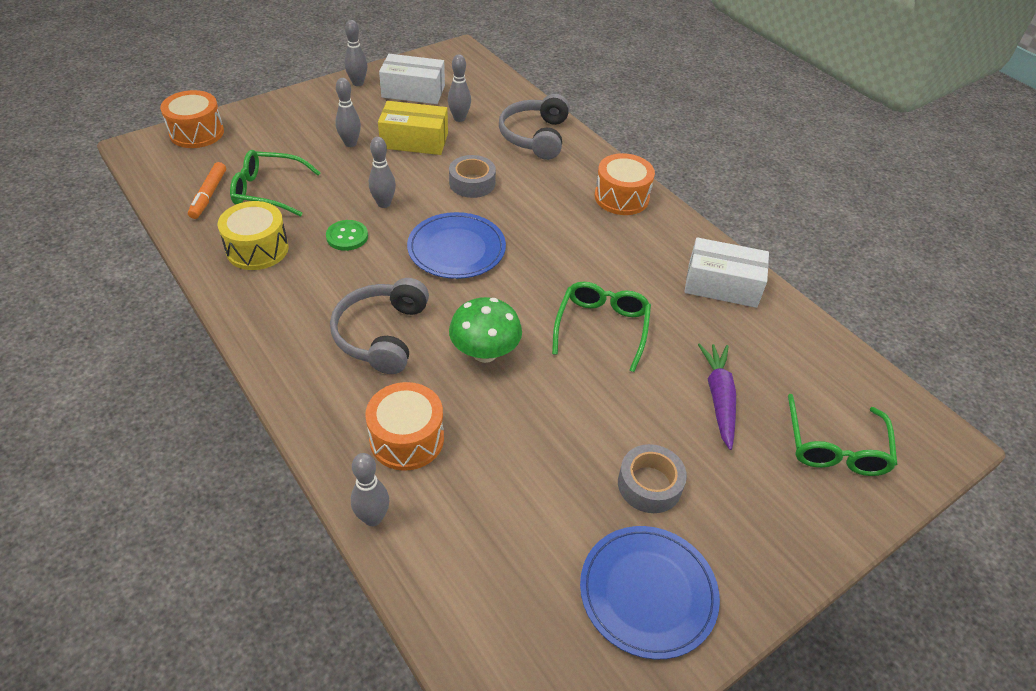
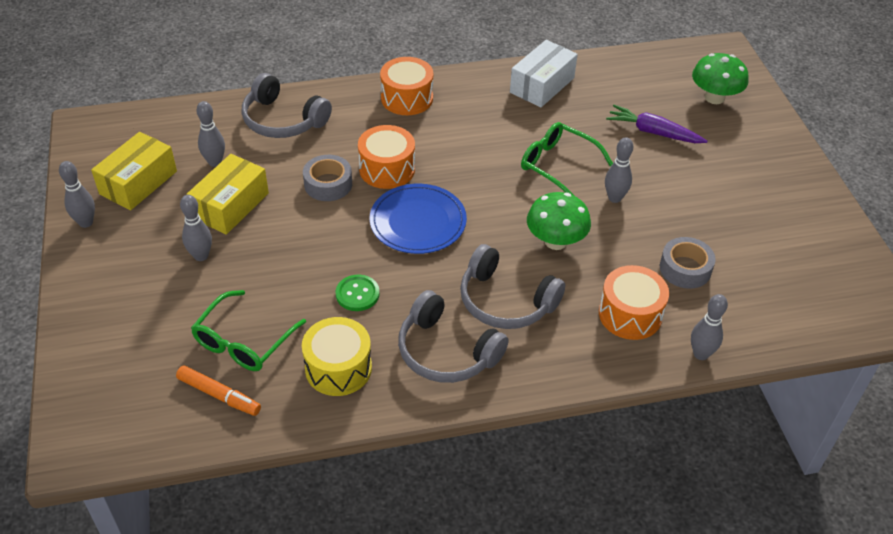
camera: 65 degrees left, 0 degrees up
orange drum [160,90,224,148] -> orange drum moved to [358,125,415,189]
grey bowling pin [369,137,396,208] -> grey bowling pin moved to [605,137,633,203]
white box [379,54,445,104] -> yellow box [91,132,177,210]
blue plate [580,526,720,659] -> none
grey tape [618,444,687,513] -> grey tape moved to [660,237,716,289]
green glasses [788,394,898,476] -> green mushroom [692,53,749,104]
none -> grey headphones [398,290,509,383]

